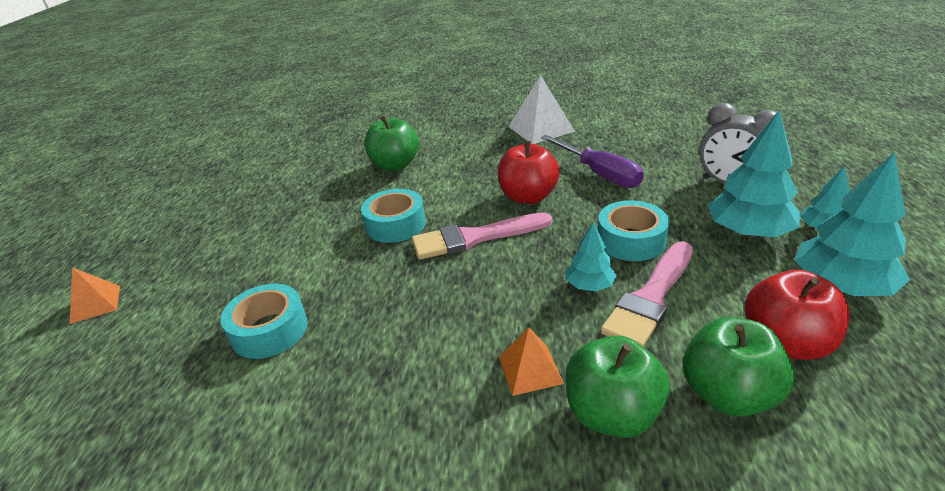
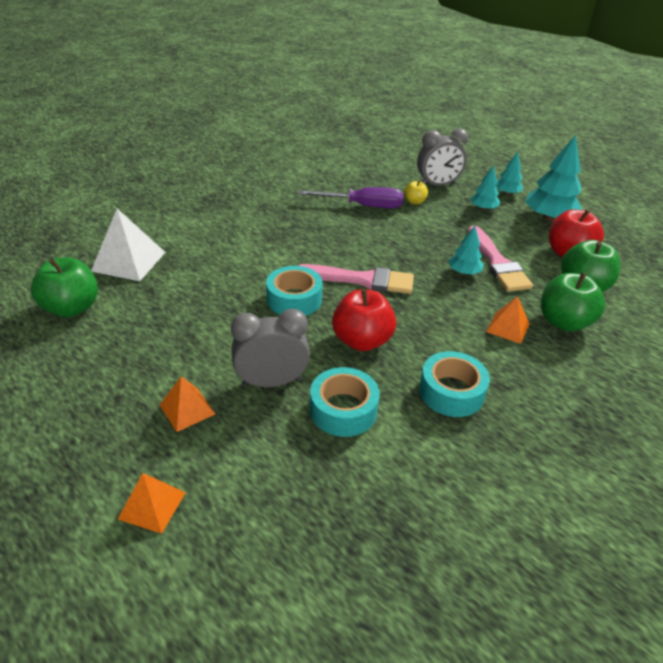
camera: 55 degrees left, 5 degrees up
green apple [365,116,419,171] -> green apple moved to [31,257,98,317]
pink brush [412,212,552,260] -> pink brush turned 105 degrees counterclockwise [298,264,414,294]
red apple [498,141,560,204] -> red apple moved to [332,289,396,351]
white pyramid [508,75,575,144] -> white pyramid moved to [91,209,166,281]
turquoise tape [598,200,669,261] -> turquoise tape moved to [419,351,490,417]
turquoise tree [708,110,800,237] -> turquoise tree [470,165,500,210], size x0.55
none -> orange pyramid [160,376,215,432]
none -> grey clock [231,308,310,387]
none -> yellow apple [404,180,428,205]

